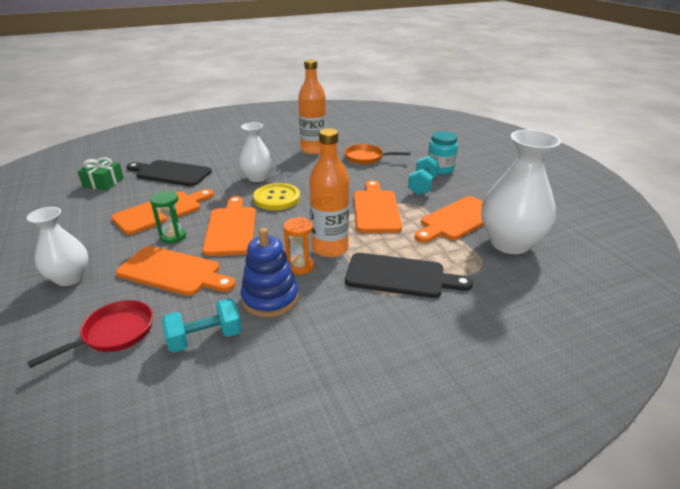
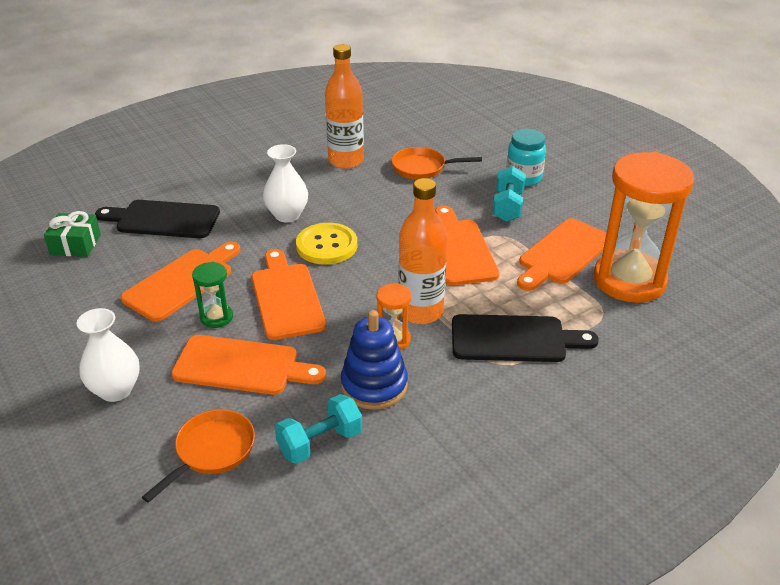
camera: 10 degrees left, 5 degrees up
red pan [27,300,153,368] -> orange pan [142,409,255,503]
white vase [481,130,561,254] -> orange hourglass [594,152,694,303]

